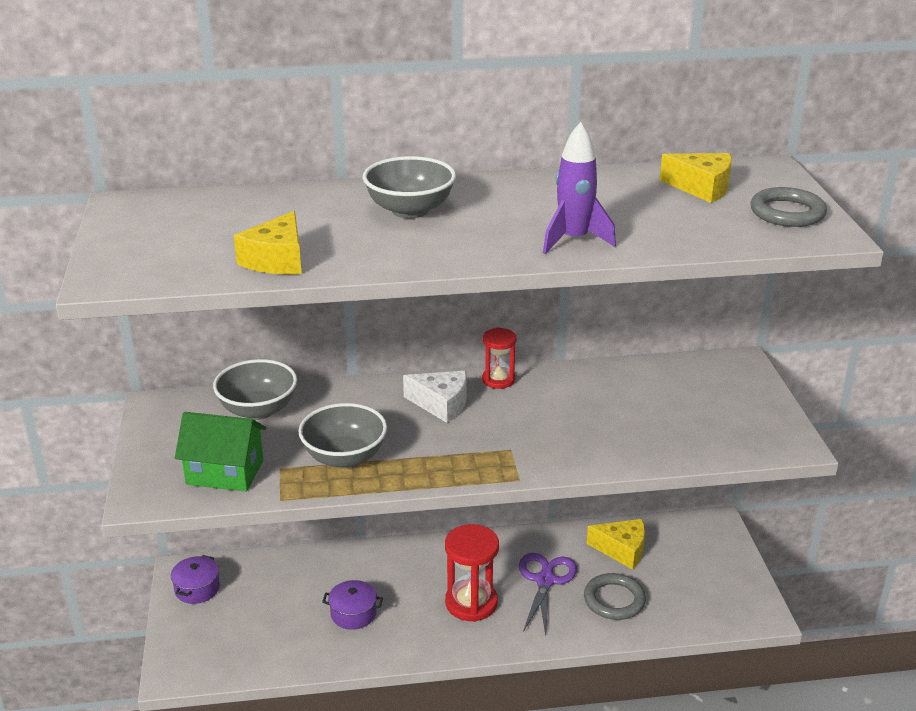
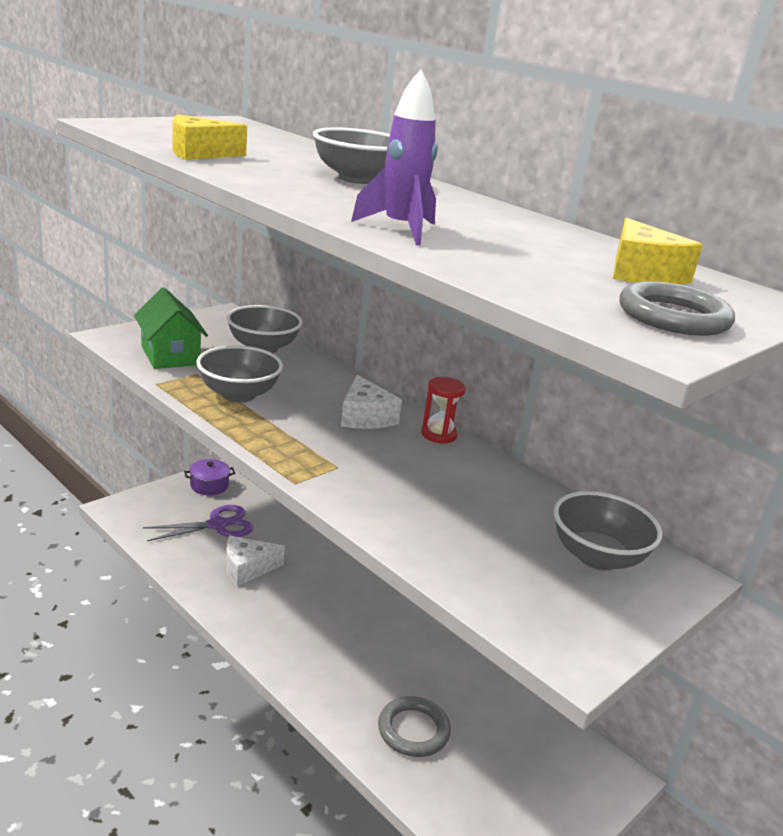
camera: 50 degrees right, 5 degrees down
purple pot [322,580,383,630] -> white cheese [226,536,285,586]
red hourglass [445,524,499,622] -> none
purple scissors [519,553,577,635] -> purple scissors moved to [143,505,253,541]
yellow cheese [587,519,645,569] -> none
none -> grey bowl [554,491,662,570]

